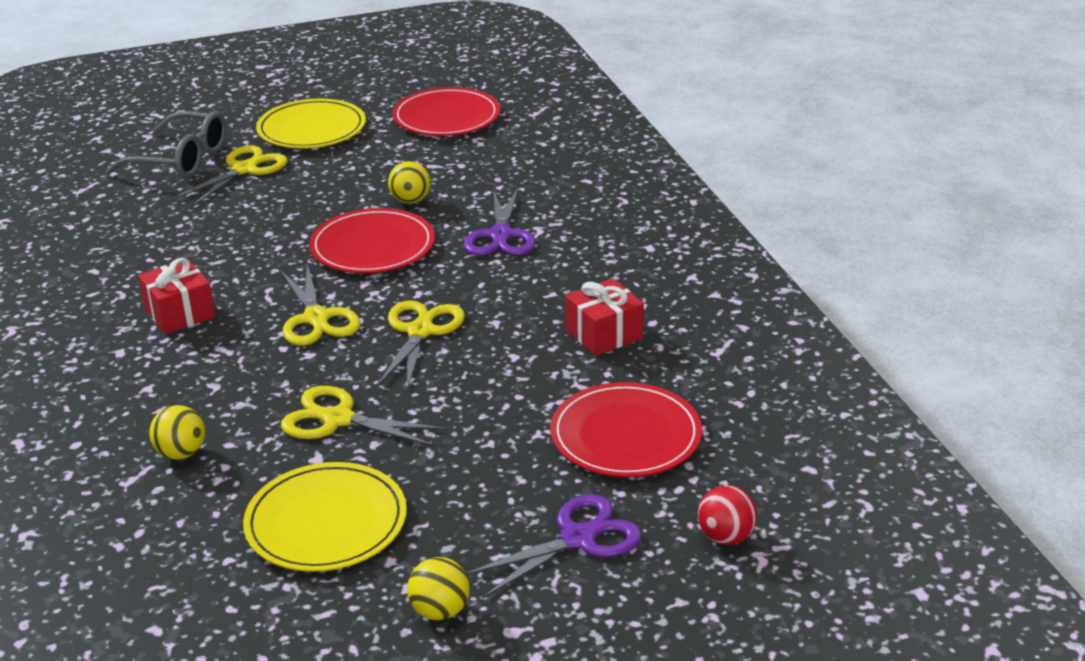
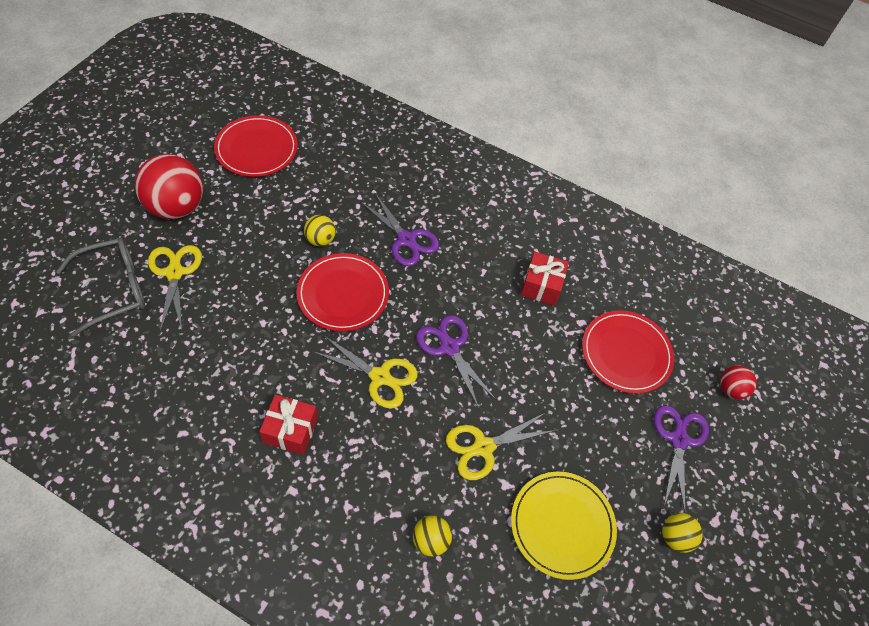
camera: 50 degrees left, 25 degrees up
yellow plate [256,99,366,148] -> red ball [134,154,203,219]
yellow scissors [377,300,465,391] -> purple scissors [416,315,496,409]

